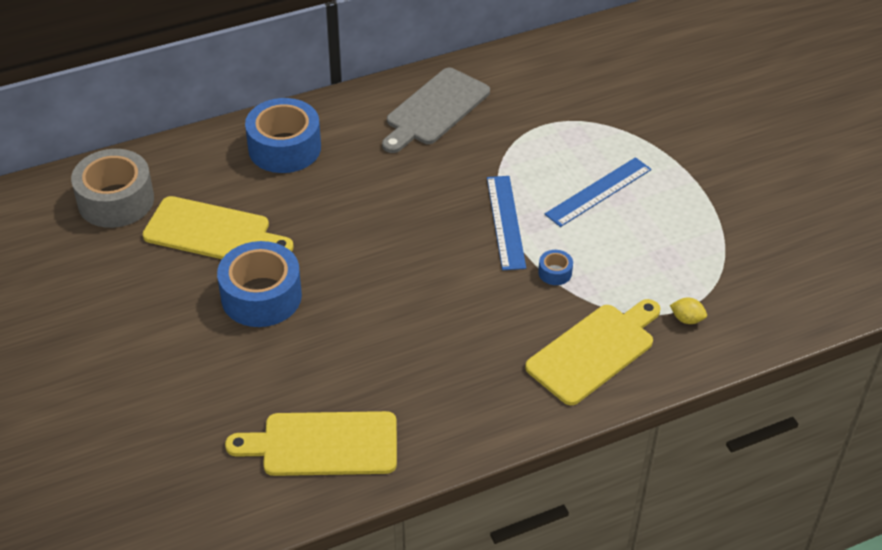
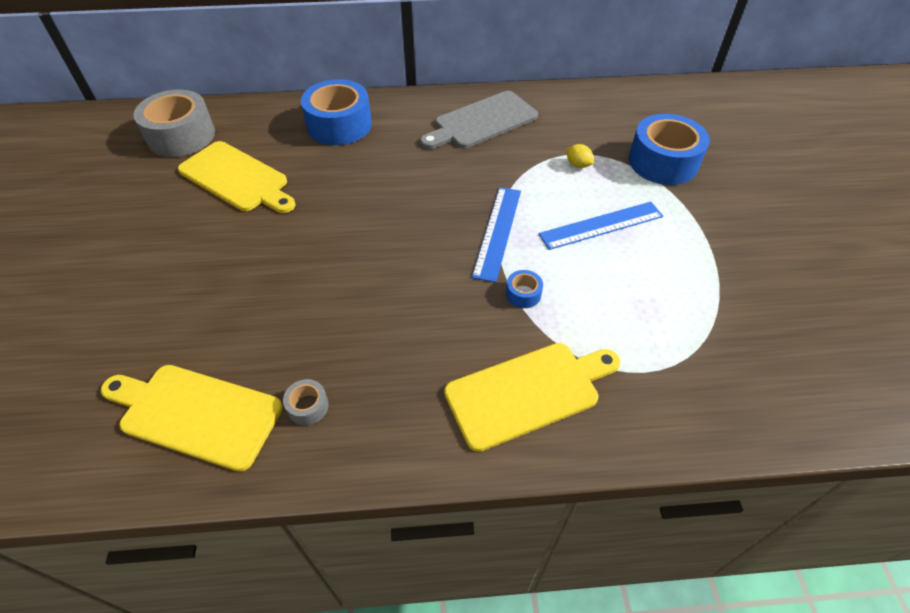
camera: 20 degrees right, 5 degrees up
blue tape [217,241,302,327] -> blue tape moved to [629,114,710,185]
yellow lemon [670,298,707,324] -> yellow lemon moved to [566,144,594,168]
none -> grey tape [283,379,329,425]

